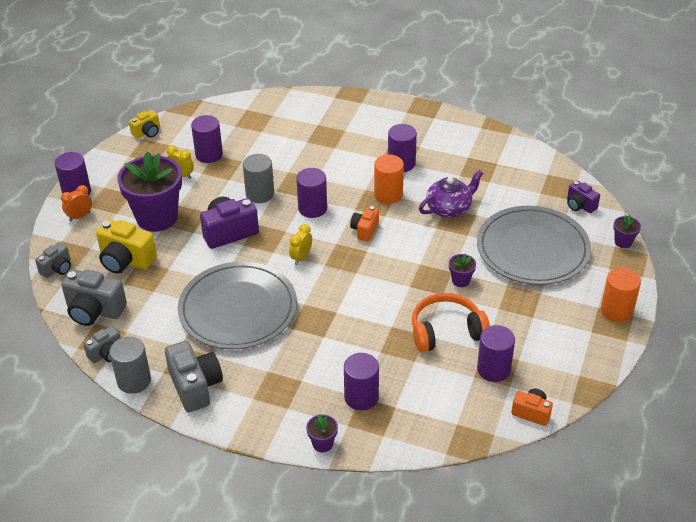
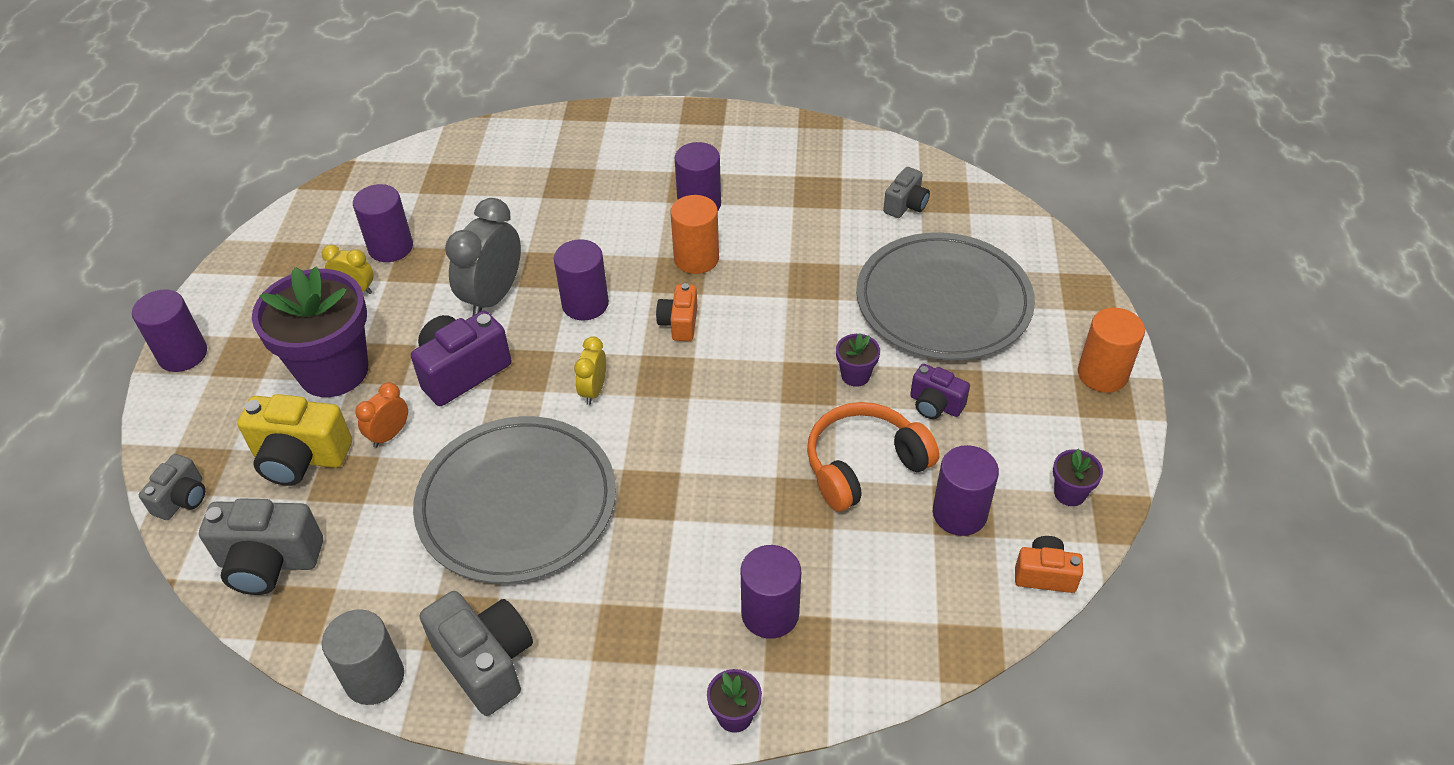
camera: 15 degrees left, 5 degrees up
orange clock [61,185,92,221] -> orange clock moved to [355,382,408,448]
grey camera [83,326,121,363] -> grey camera moved to [883,167,930,218]
yellow camera [129,110,160,139] -> none
grey cylinder [243,154,274,203] -> grey clock [445,198,521,316]
purple teapot [419,170,484,218] -> none
purple camera [567,181,600,213] -> purple camera moved to [910,364,970,419]
purple flower pot [613,215,641,248] -> purple flower pot moved to [1053,448,1103,506]

